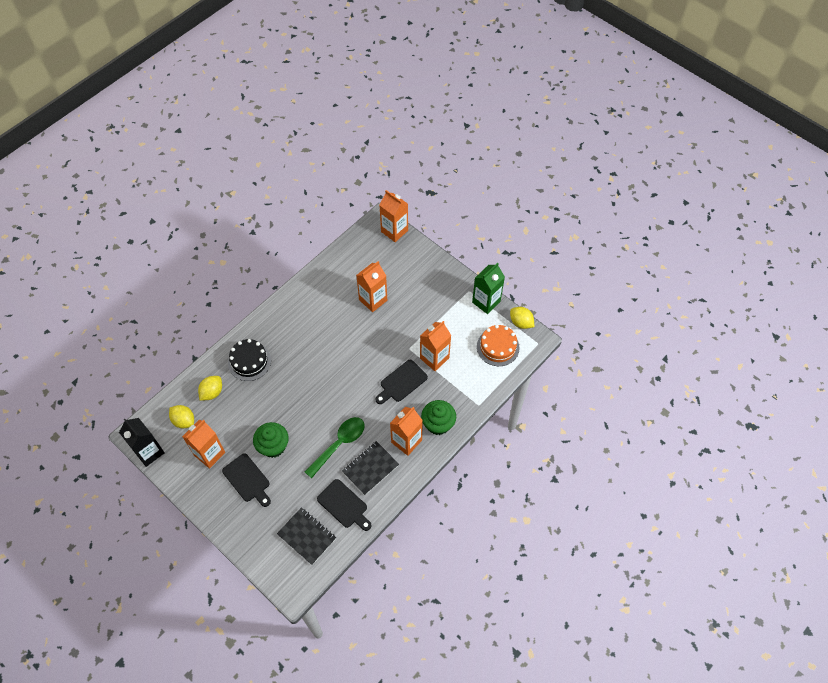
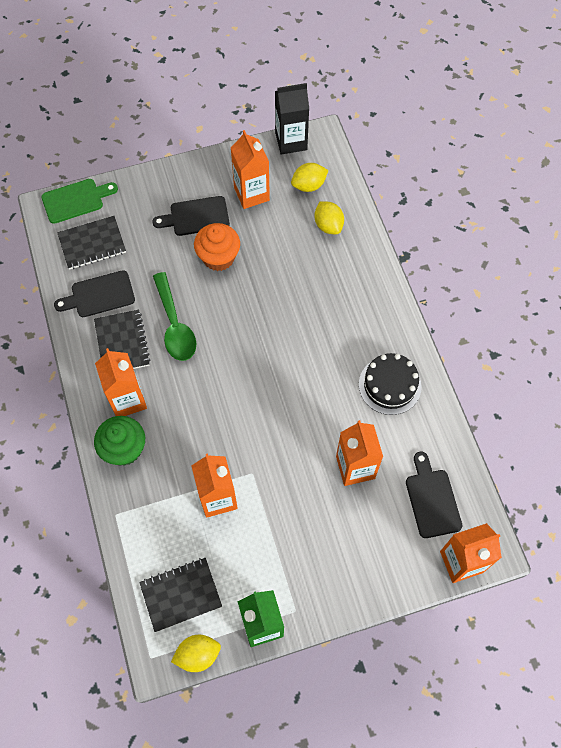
camera: 120 degrees right, 5 degrees up
black cake [228,339,271,381] -> black cake moved to [359,353,422,415]
green cupcake [253,422,289,458] -> orange cupcake [194,223,240,271]
black cutting board [376,360,428,404] -> black cutting board moved to [406,452,462,538]
orange cake [477,325,519,366] -> black notebook [139,558,222,632]
none -> green cutting board [41,179,118,224]

